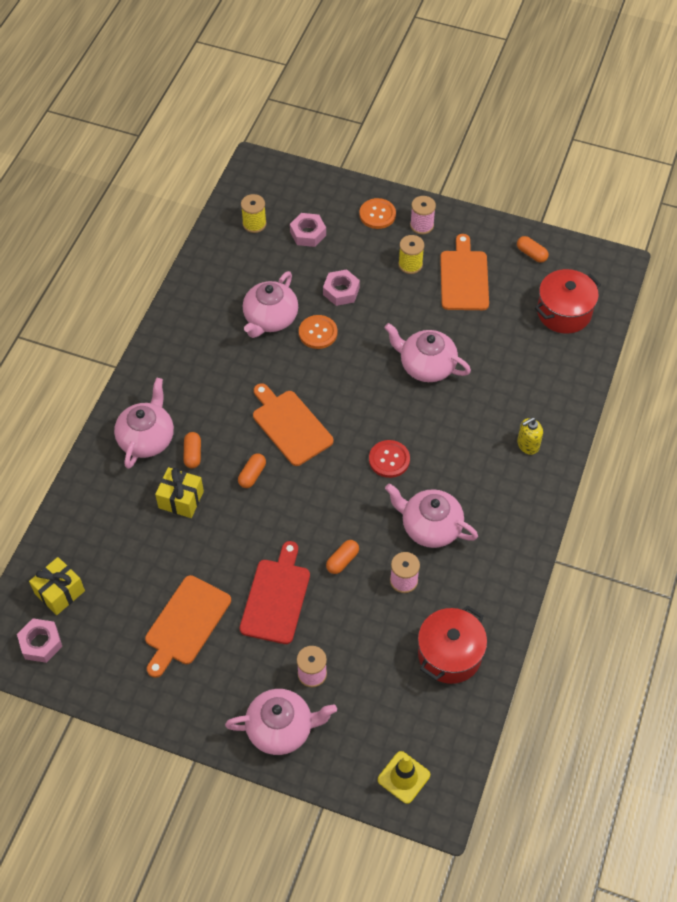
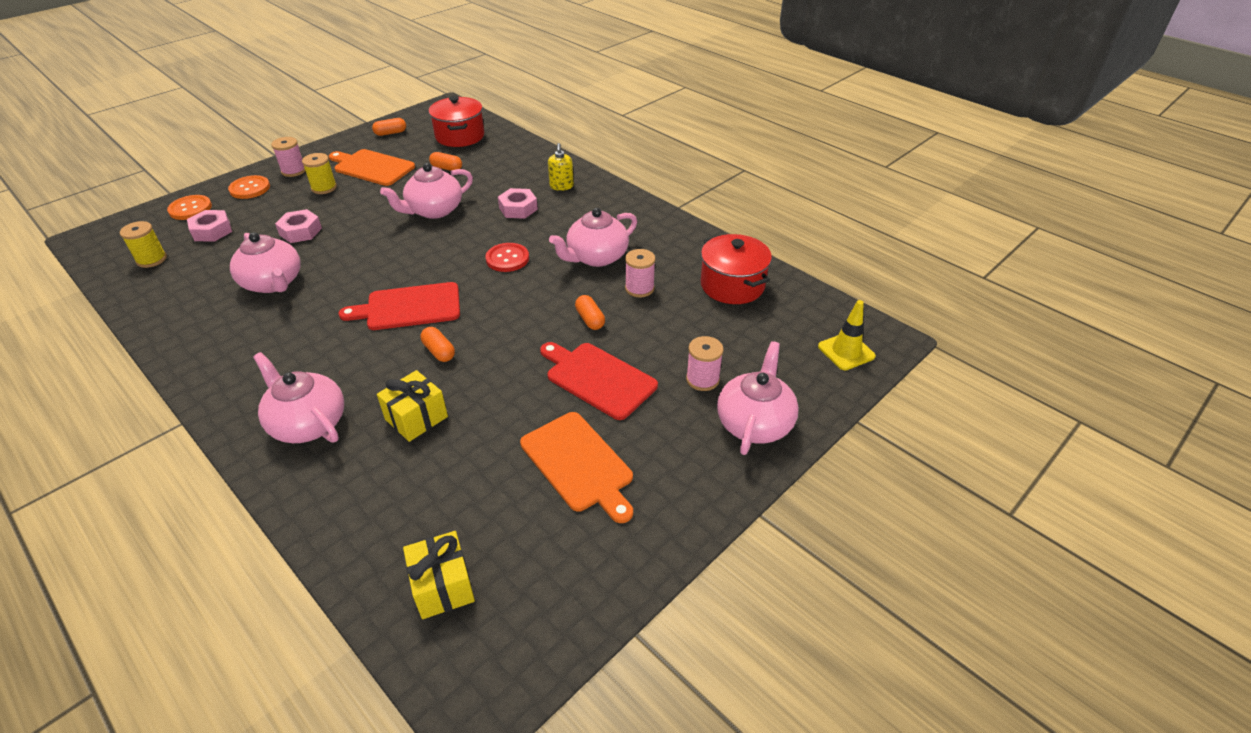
camera: 65 degrees left, 15 degrees down
pink nut [17,619,62,663] -> pink nut moved to [498,188,538,219]
orange capsule [184,432,201,469] -> orange capsule moved to [429,152,462,171]
orange cutting board [253,383,334,466] -> red cutting board [339,282,460,330]
orange button [299,315,338,349] -> orange button moved to [167,195,212,220]

